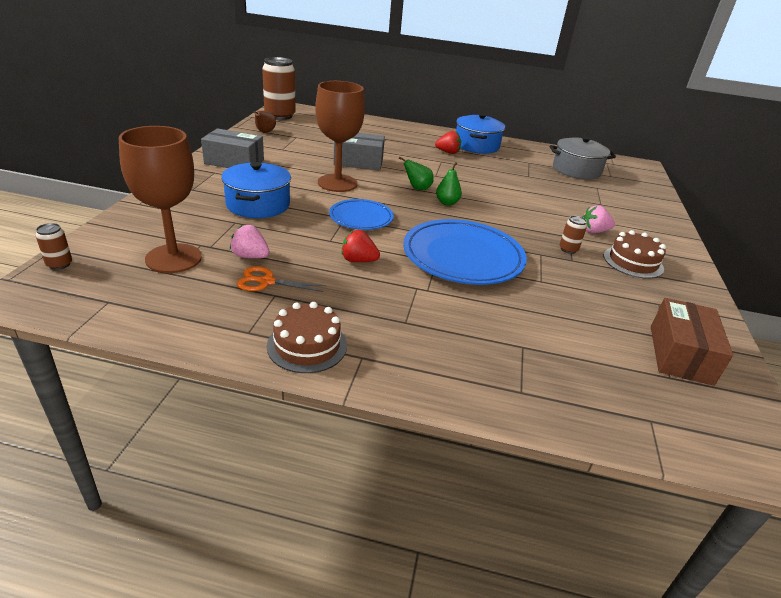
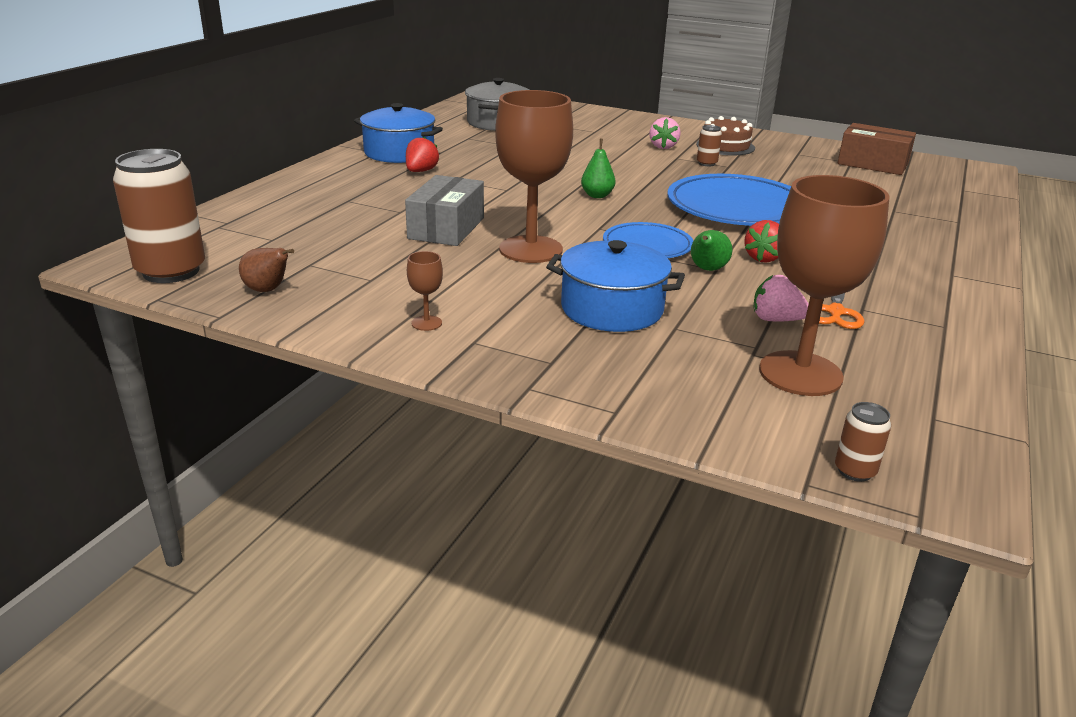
camera: 75 degrees left, 5 degrees down
grey box [201,128,264,168] -> brown goblet [407,251,443,331]
pink strawberry [230,225,270,258] -> pink strawberry turned 75 degrees clockwise [754,275,809,321]
brown cake [267,302,347,373] -> none
green pear [399,157,434,190] -> green pear moved to [691,230,733,271]

